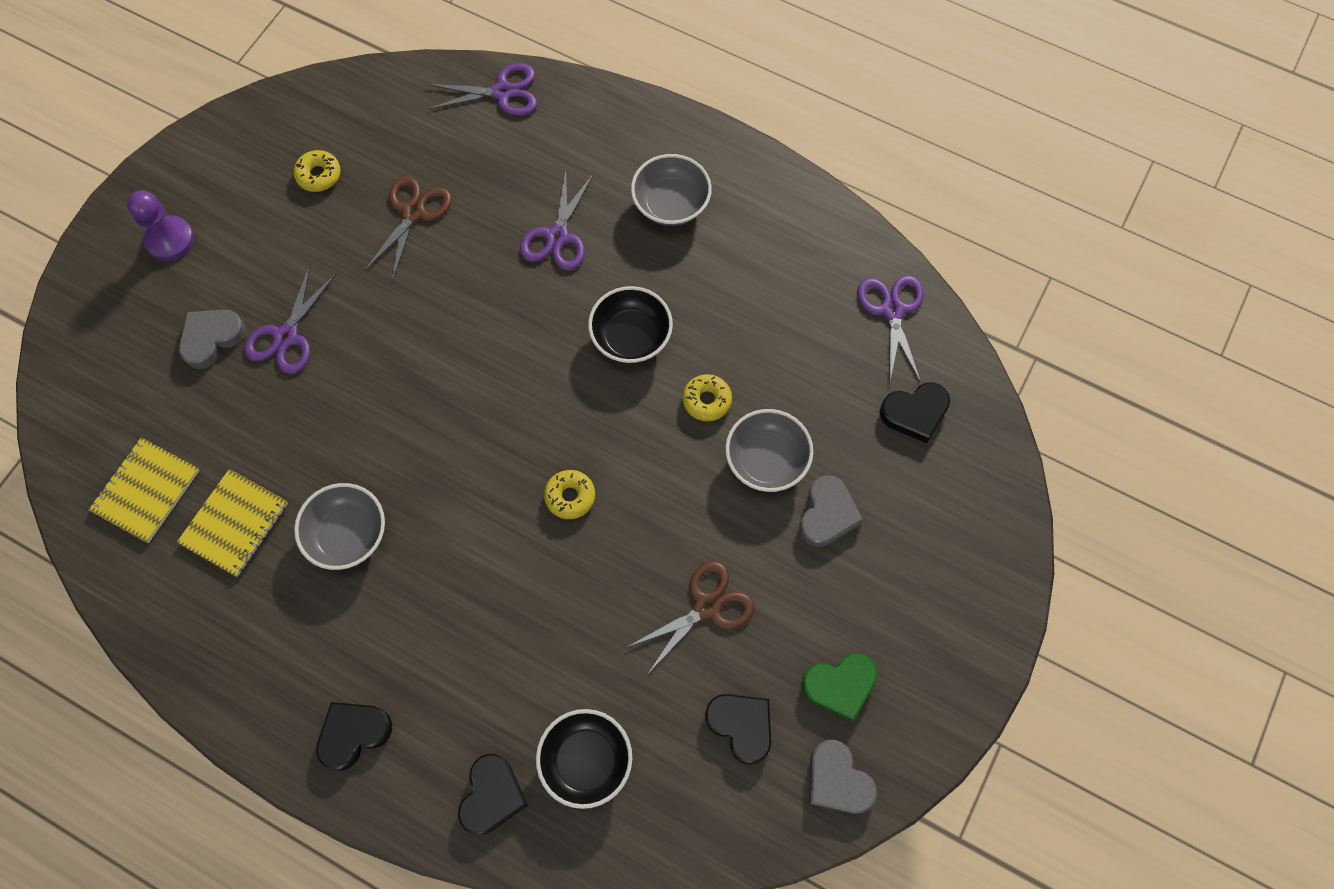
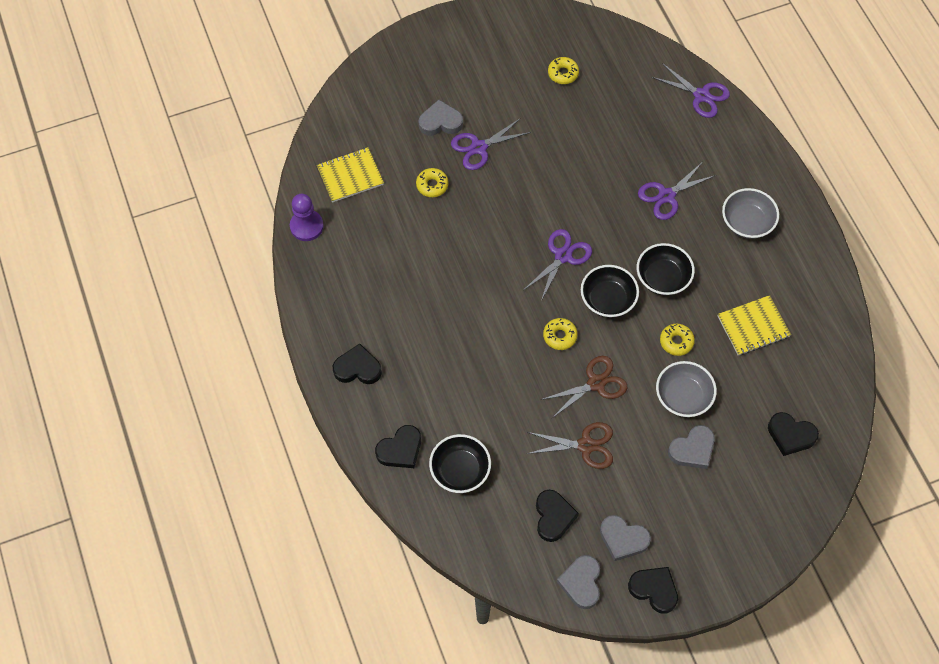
camera: 40 degrees right, 5 degrees down
purple pawn [127,191,194,261] -> purple pawn moved to [290,194,324,241]
yellow notebook [177,469,288,577] -> yellow notebook moved to [718,295,791,356]
grey bowl [294,483,385,570] -> none
brown scissors [365,176,452,281] -> brown scissors moved to [541,356,627,418]
green heart [802,653,878,721] -> grey heart [600,515,651,561]
purple scissors [857,275,924,382] -> purple scissors moved to [524,229,592,301]
none -> yellow donut [416,168,448,197]
none -> black bowl [581,265,639,318]
none -> black heart [628,567,678,614]

